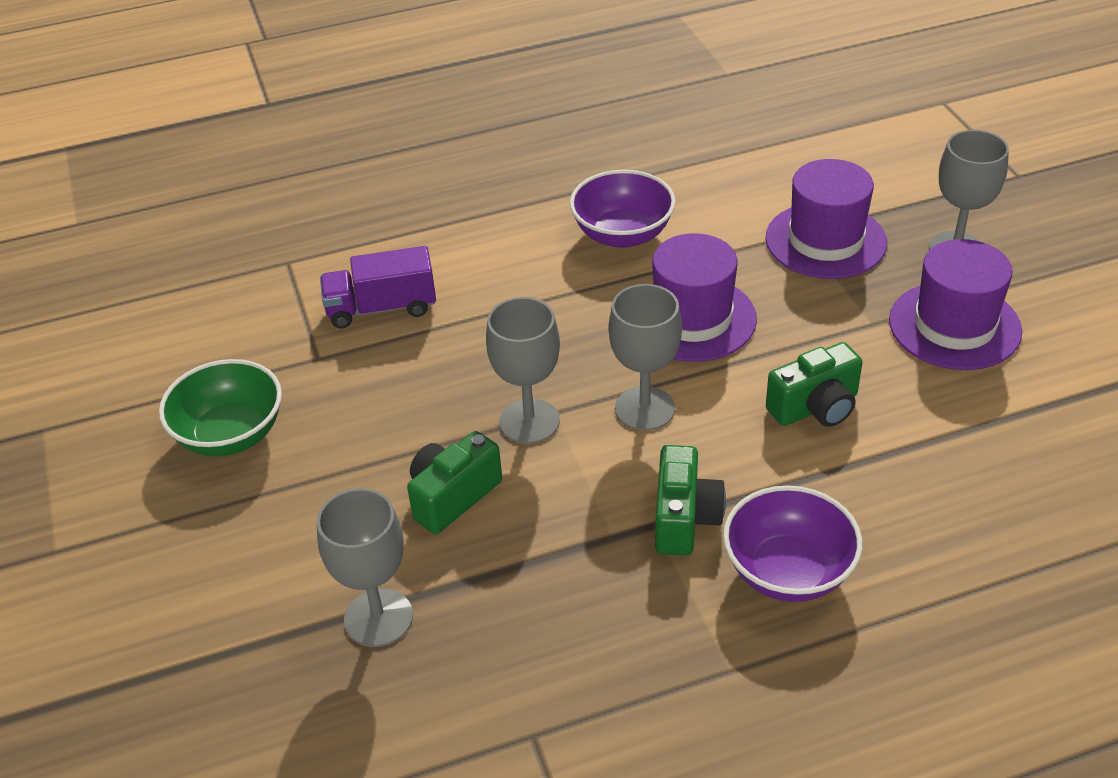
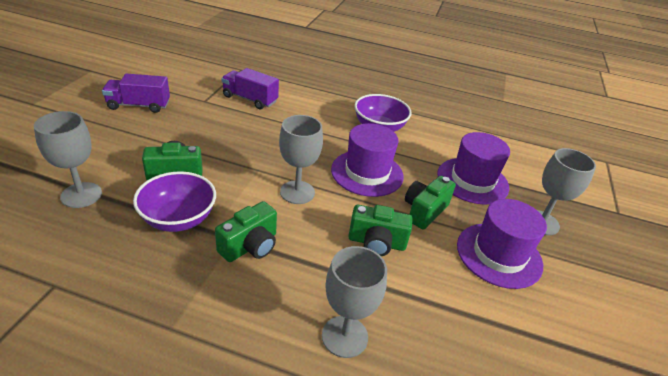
camera: 30 degrees right, 5 degrees down
green bowl [159,359,282,456] -> purple truck [102,73,170,113]
grey goblet [486,297,560,444] -> grey goblet moved to [322,246,387,358]
purple bowl [723,486,862,602] -> purple bowl moved to [133,171,216,232]
none -> green camera [405,176,456,230]

